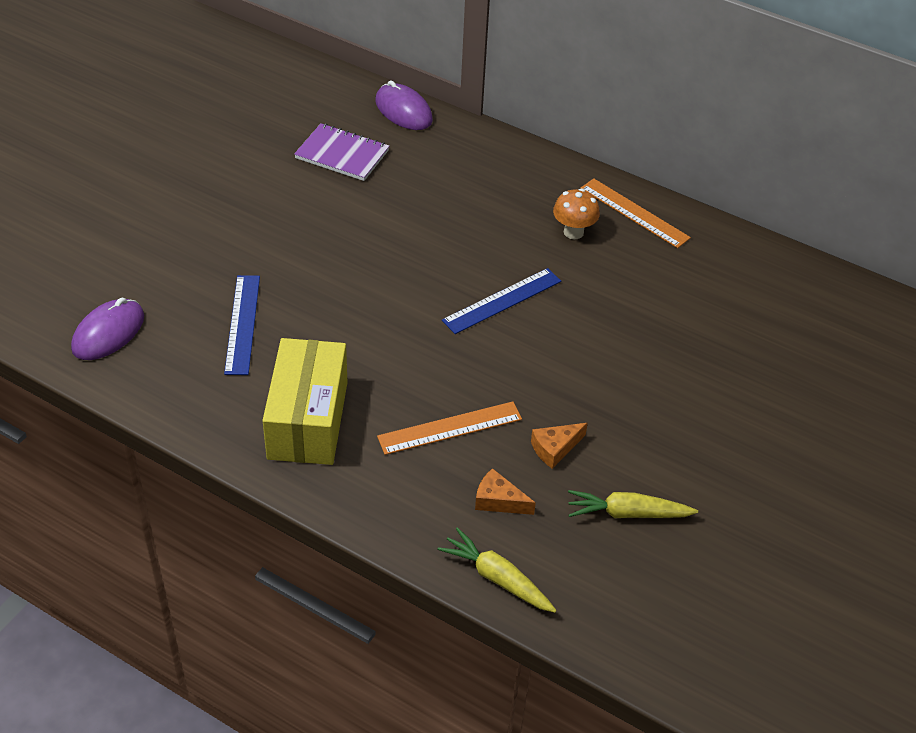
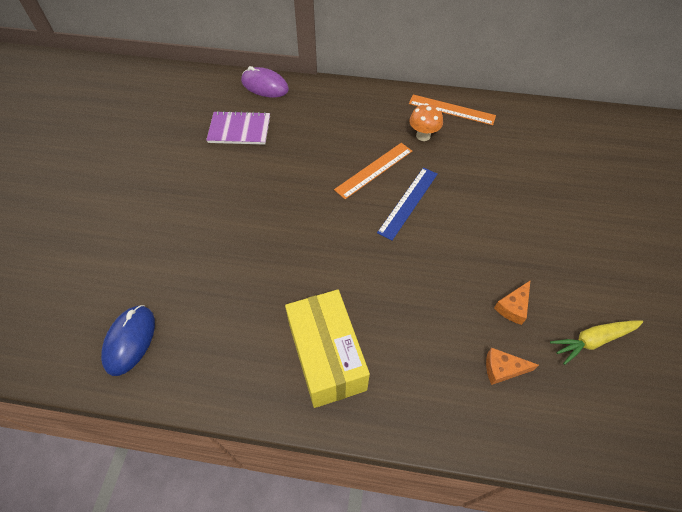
camera: 20 degrees left, 10 degrees up
purple mouse [71,298,144,360] -> blue mouse [101,305,155,376]
blue ruler [224,275,260,375] -> none
orange ruler [377,401,522,455] -> orange ruler moved to [334,143,412,199]
yellow carrot [437,527,557,613] -> none

